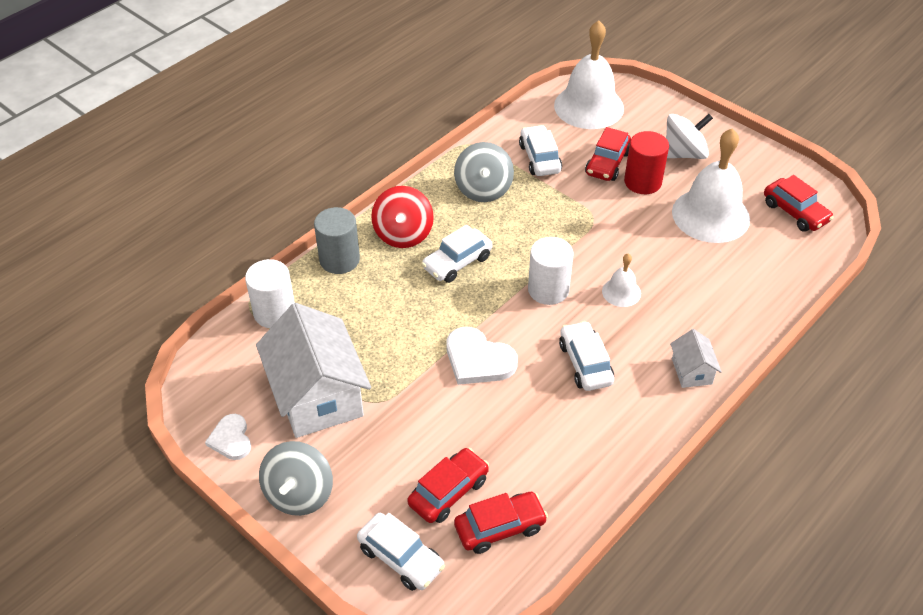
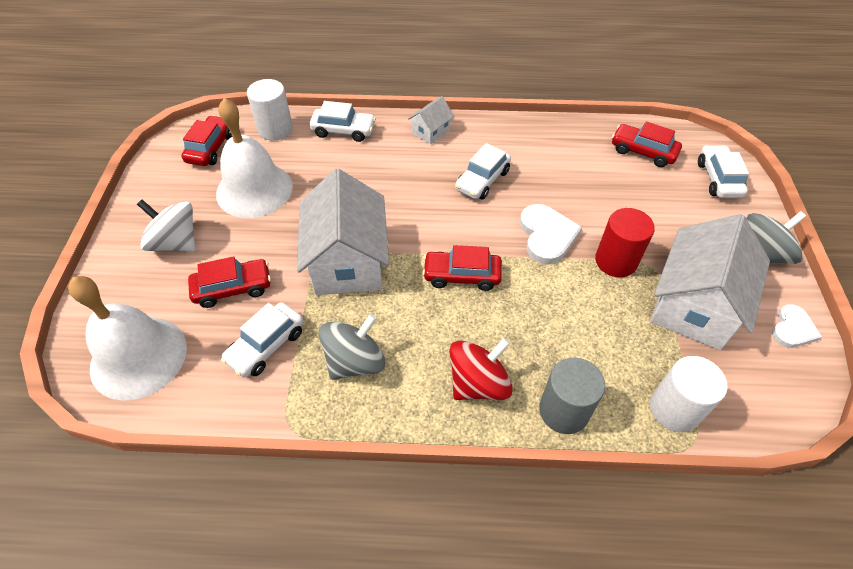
camera: 130 degrees left, 5 degrees up
red car [407,448,489,523] -> red car moved to [422,245,502,291]
white car [422,225,492,283] -> white car moved to [309,101,376,142]
white cylinder [528,237,574,305] -> white cylinder moved to [247,79,293,141]
white bell [602,254,641,307] -> none
red cylinder [624,131,669,194] -> red cylinder moved to [595,208,655,277]
none -> white house [297,169,389,295]

